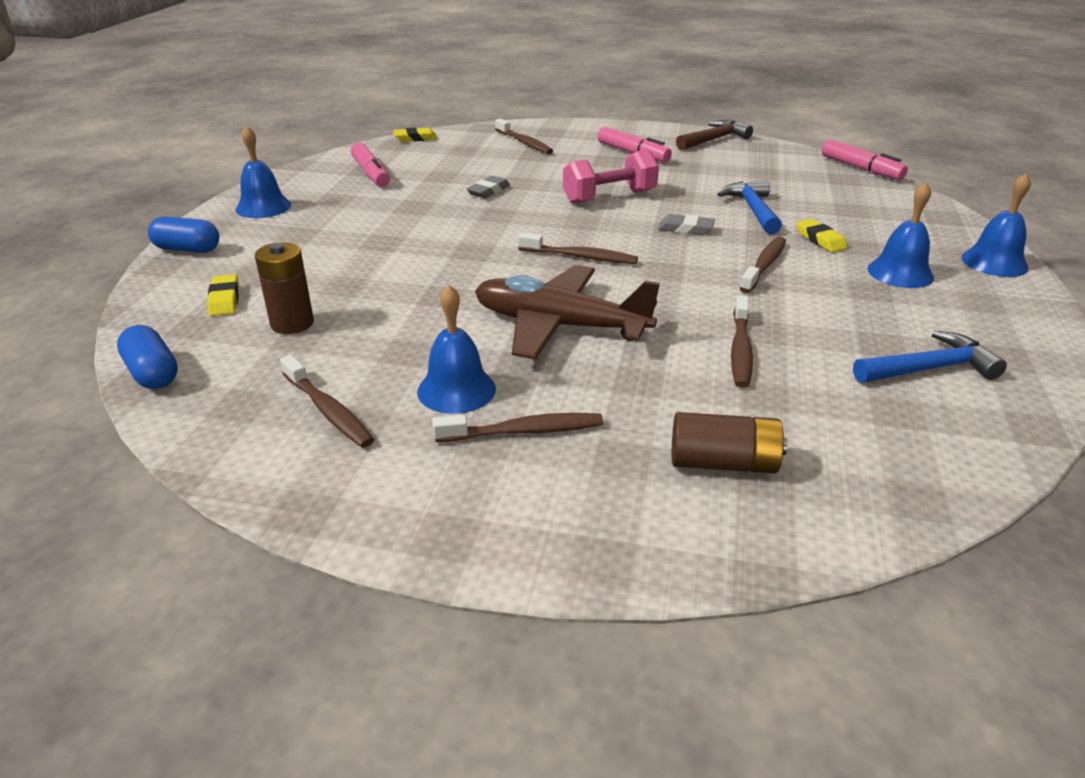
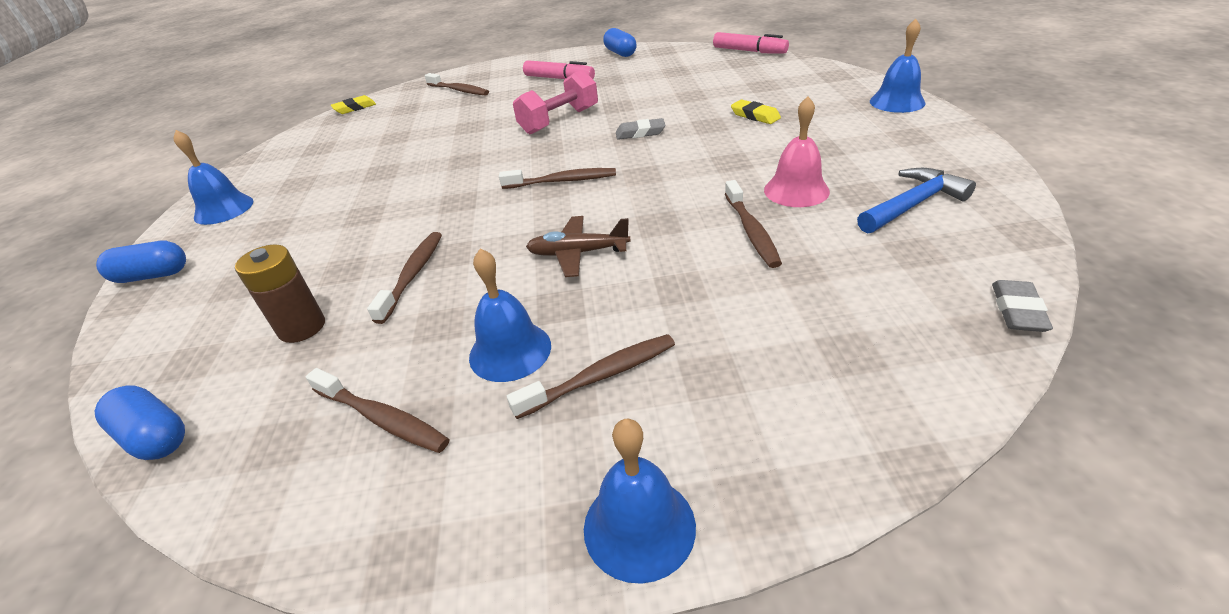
camera: 15 degrees left, 5 degrees up
yellow eraser [207,274,239,316] -> none
pink marker [351,143,390,187] -> none
grey eraser [467,176,510,198] -> grey eraser moved to [992,280,1053,332]
brown plane [475,265,660,360] -> brown plane [526,216,631,277], size x0.56
brown battery [672,412,788,474] -> none
brown hammer [676,120,753,150] -> blue capsule [603,28,637,57]
blue hammer [717,180,782,234] -> none
brown toothbrush [740,237,786,293] -> brown toothbrush moved to [367,232,442,324]
blue bell [867,182,934,288] -> blue bell moved to [584,419,696,584]
none -> pink bell [764,96,830,207]

